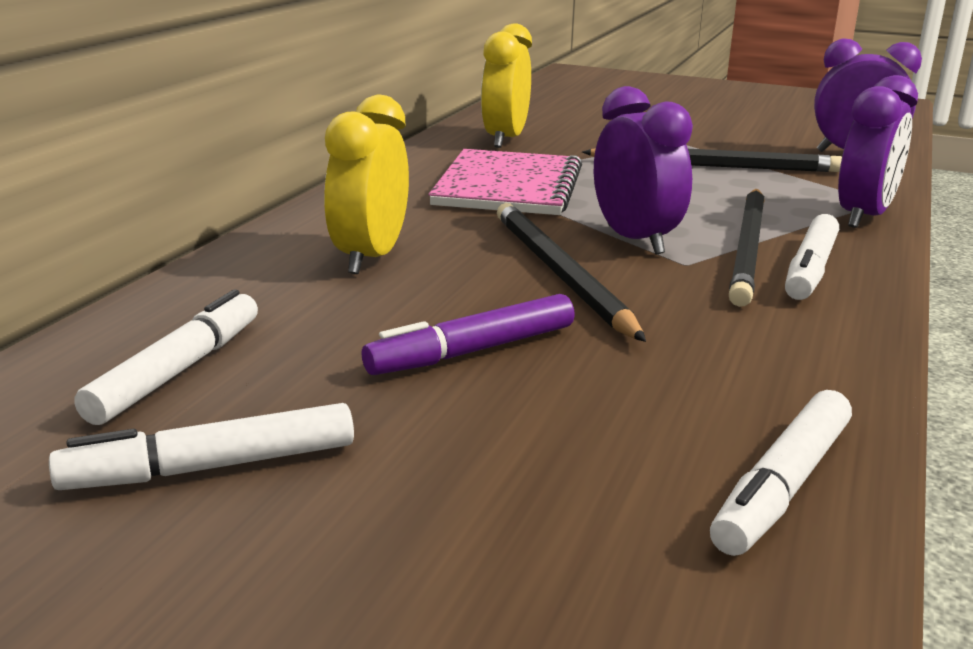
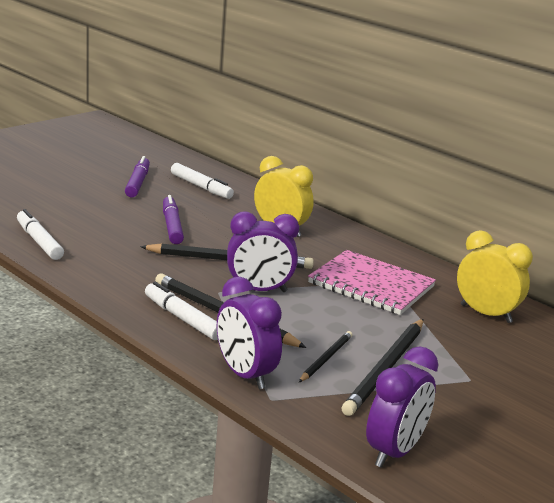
camera: 110 degrees right, 0 degrees up
white marker [49,403,354,490] -> purple marker [125,156,150,198]
none -> black pencil [299,331,353,382]

